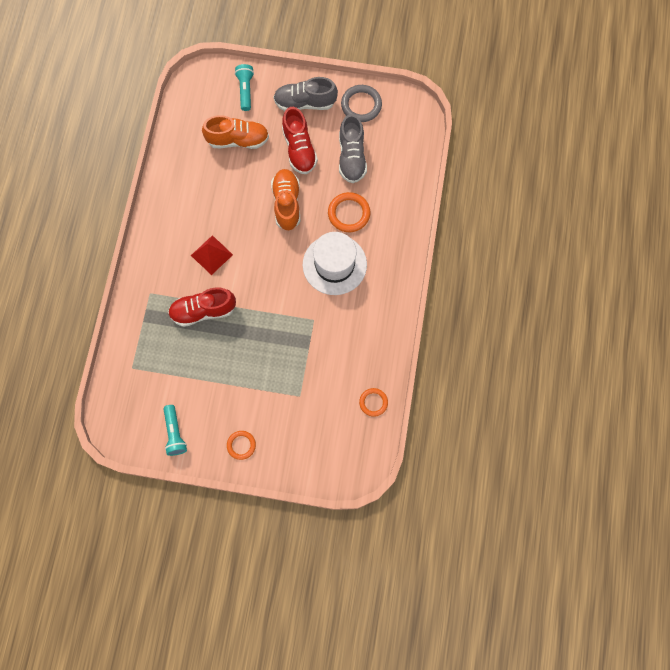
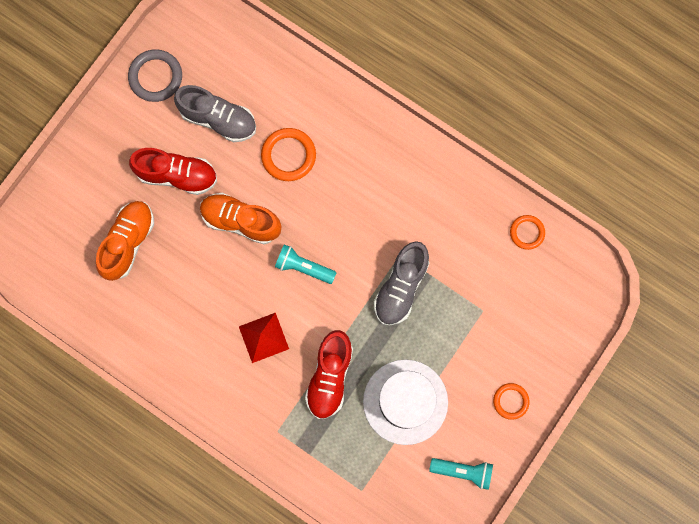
camera: 65 degrees left, 5 degrees up
turquoise flashlight [235,64,254,111] -> turquoise flashlight moved to [275,245,337,284]
grey shoe [273,77,338,111] -> grey shoe moved to [374,241,429,325]
white hat [303,232,367,295] -> white hat moved to [363,359,448,445]

